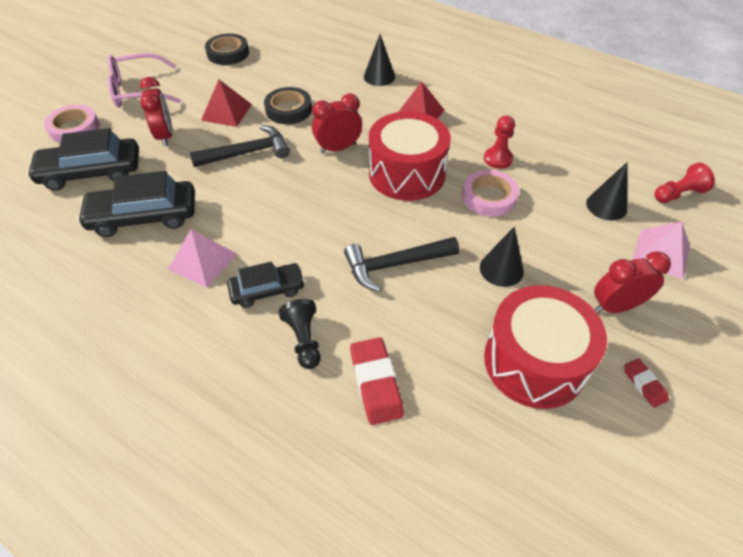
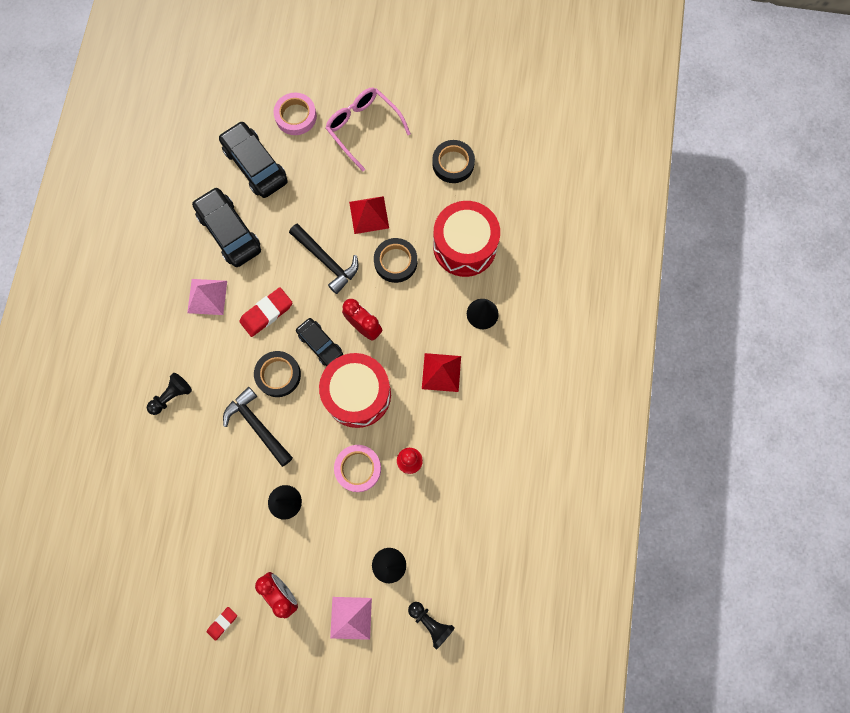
camera: 65 degrees right, 25 degrees up
red clock [140,77,173,147] -> none
black car [227,262,305,308] -> black car moved to [296,318,343,366]
red eraser [350,337,404,425] -> red eraser moved to [239,287,292,337]
red drum [484,285,607,409] -> red drum moved to [433,201,500,277]
red pawn [654,163,715,203] -> black pawn [408,602,455,650]
none -> black tape [254,351,301,397]

